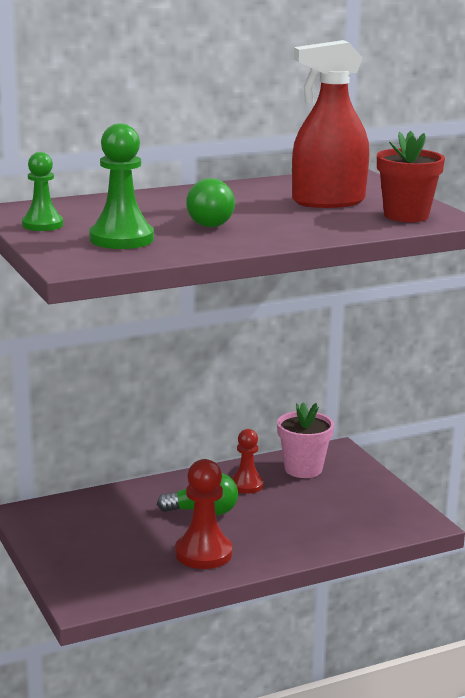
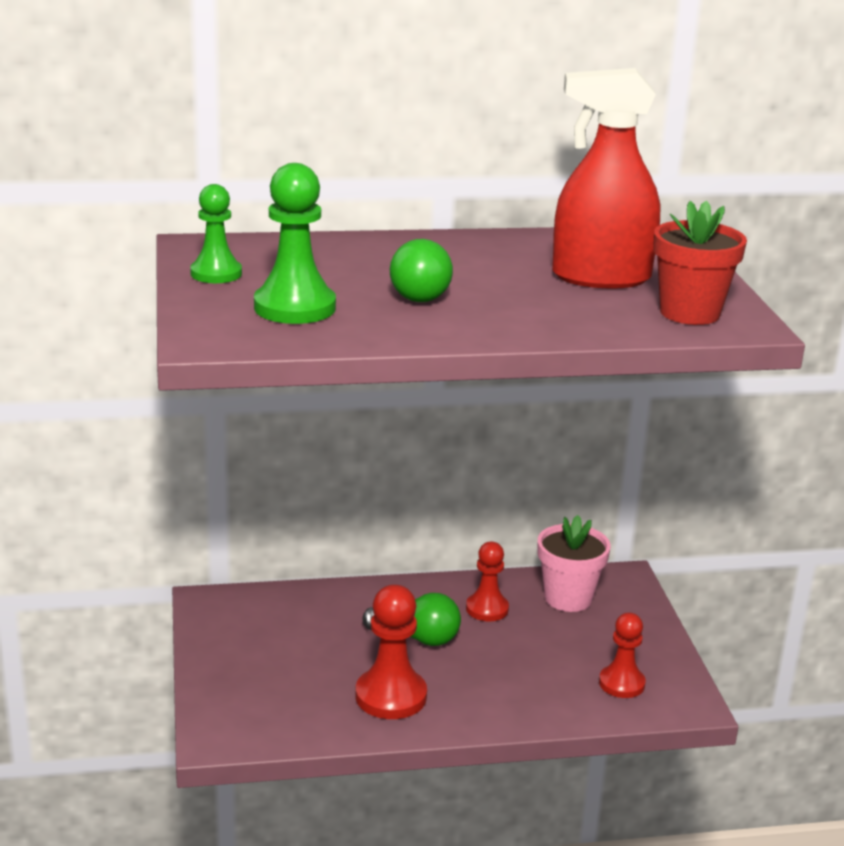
camera: 15 degrees right, 5 degrees up
none -> red pawn [599,613,646,698]

